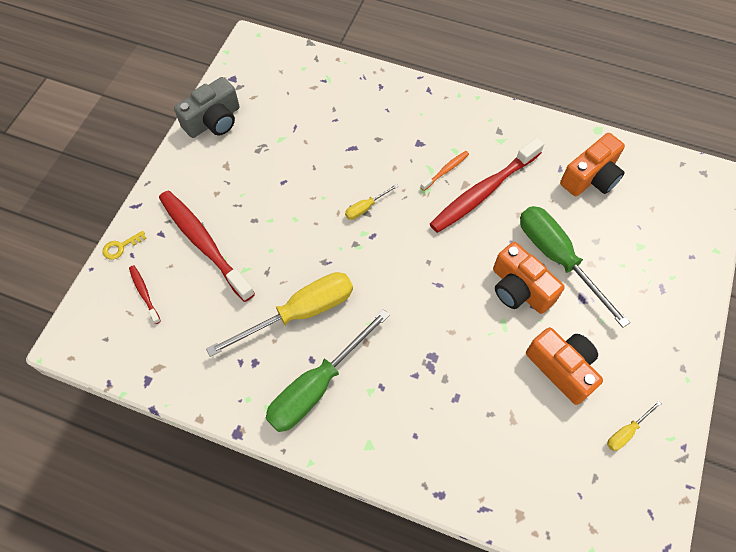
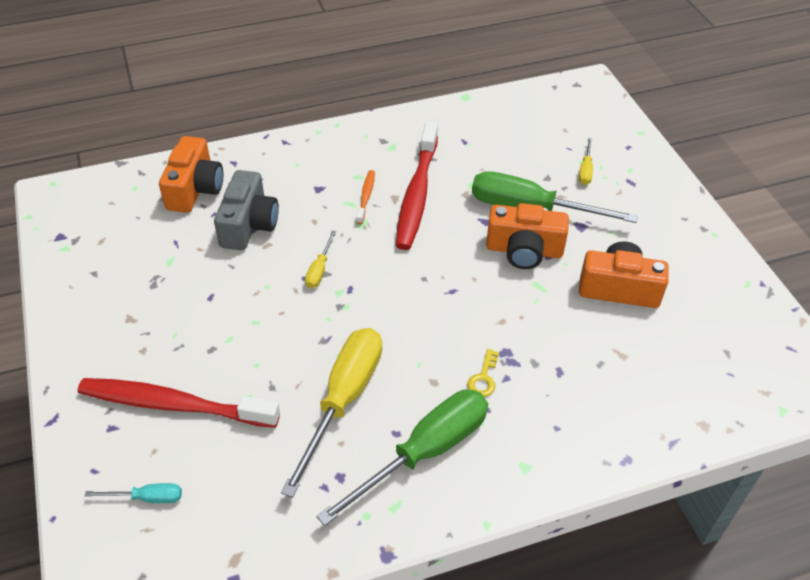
camera: 40 degrees left, 15 degrees down
yellow key [103,231,147,260] -> yellow key moved to [467,349,499,397]
red toothbrush [129,265,161,324] -> turquoise screwdriver [85,483,182,503]
grey camera [174,77,239,138] -> grey camera moved to [214,170,279,250]
green screwdriver [266,309,390,432] -> green screwdriver turned 135 degrees counterclockwise [316,390,488,526]
orange camera [560,133,625,196] -> orange camera moved to [159,136,223,213]
yellow screwdriver [607,400,662,451] -> yellow screwdriver moved to [579,137,593,185]

